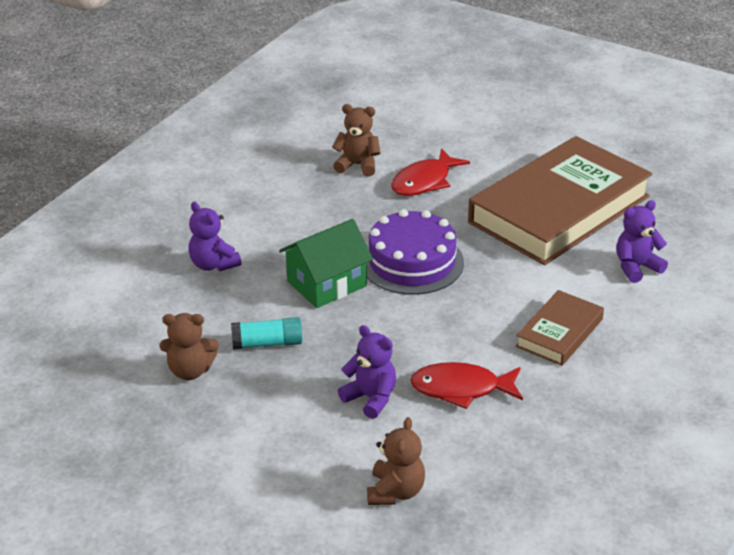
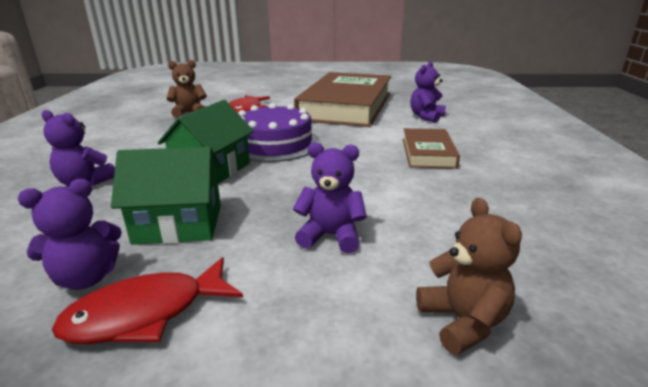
camera: 30 degrees left, 10 degrees down
brown teddy bear [159,313,219,380] -> purple teddy bear [18,179,122,290]
turquoise glue stick [231,317,302,350] -> green house [111,147,221,245]
red fish [410,362,523,409] -> red fish moved to [52,257,243,344]

